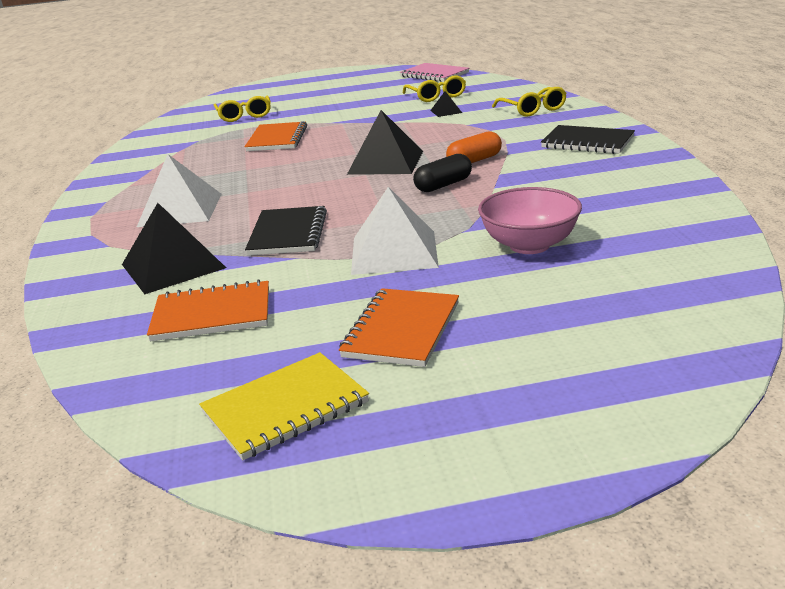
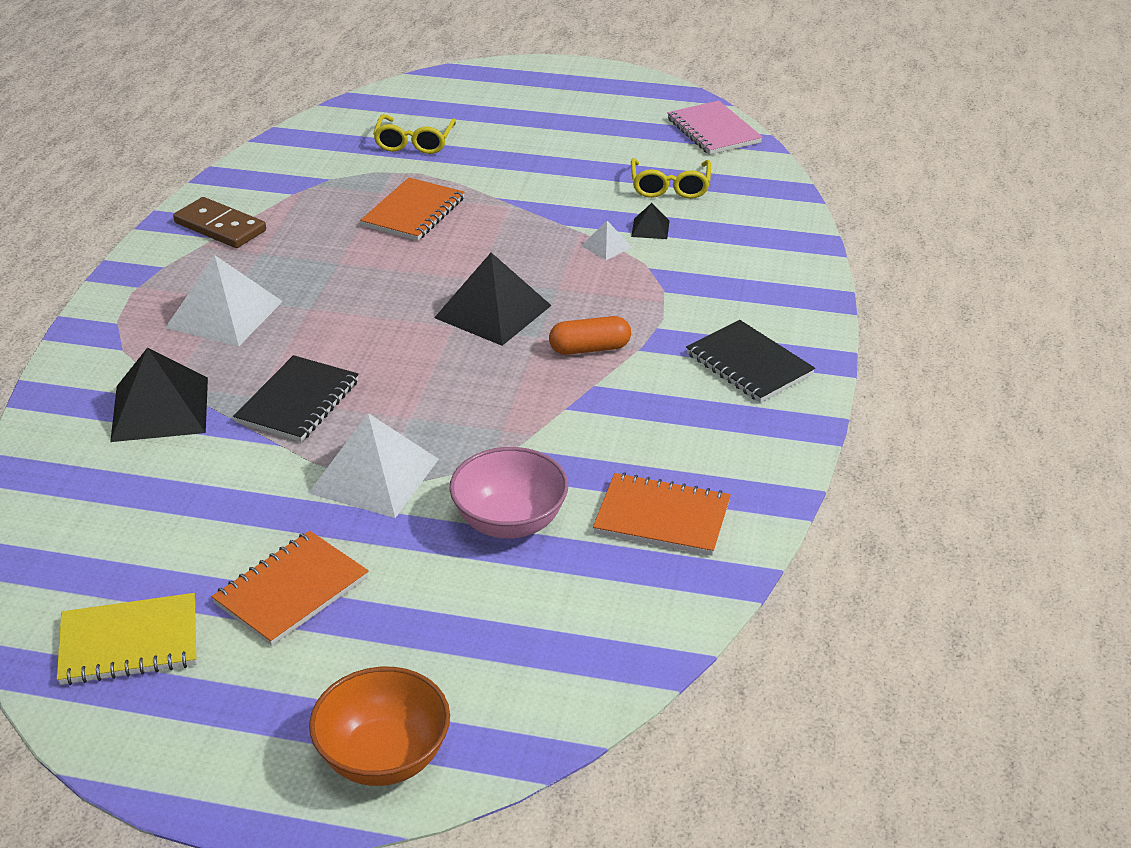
camera: 20 degrees right, 10 degrees up
orange notebook [147,279,269,341] -> orange notebook moved to [593,473,731,556]
black capsule [413,154,472,192] -> none
yellow glasses [492,87,567,117] -> none
none -> brown domino [173,197,266,248]
none -> orange bowl [309,667,450,786]
none -> white pyramid [581,221,632,260]

